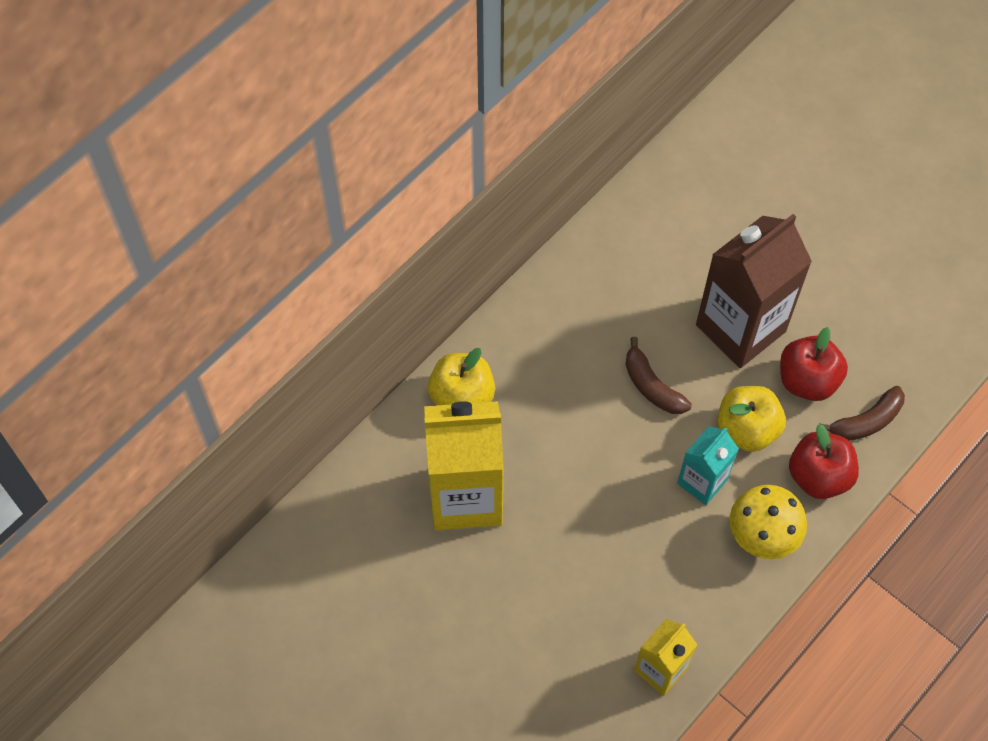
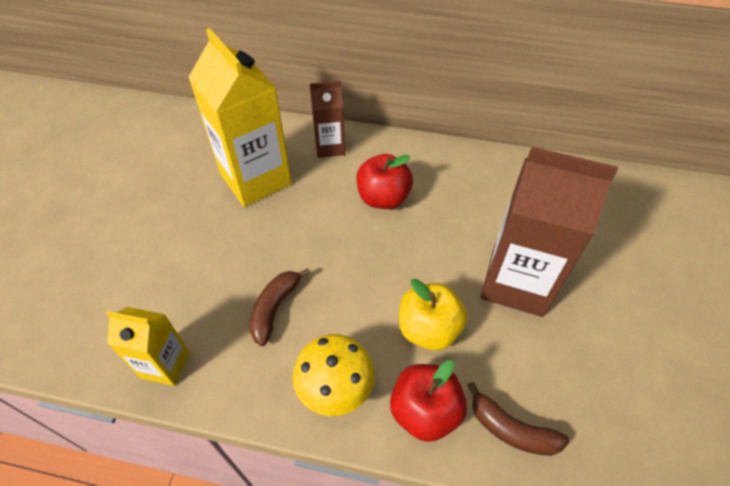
camera: 60 degrees right, 10 degrees down
yellow apple [428,348,495,405] -> brown carton [310,81,345,158]
brown banana [626,337,692,414] -> brown banana moved to [249,268,310,346]
turquoise carton [677,426,739,505] -> none
red apple [780,327,848,401] -> red apple moved to [356,154,413,209]

